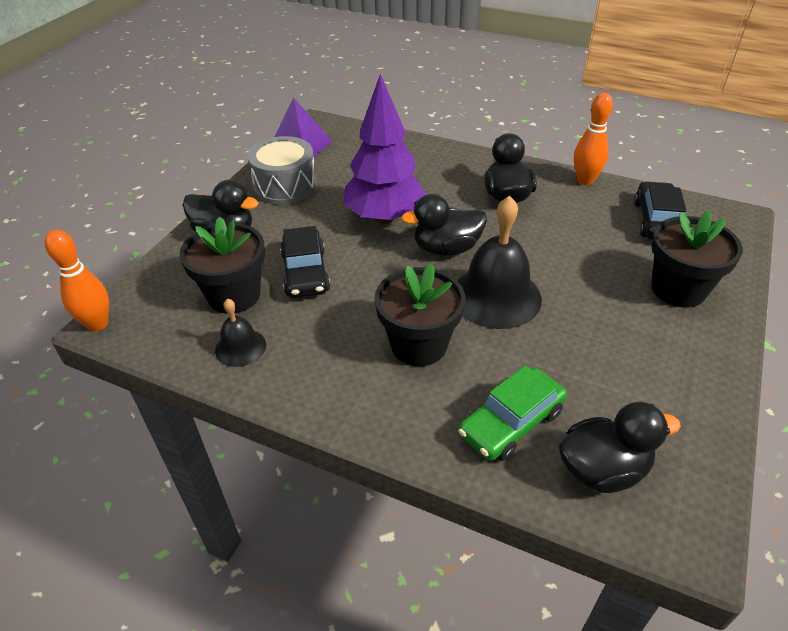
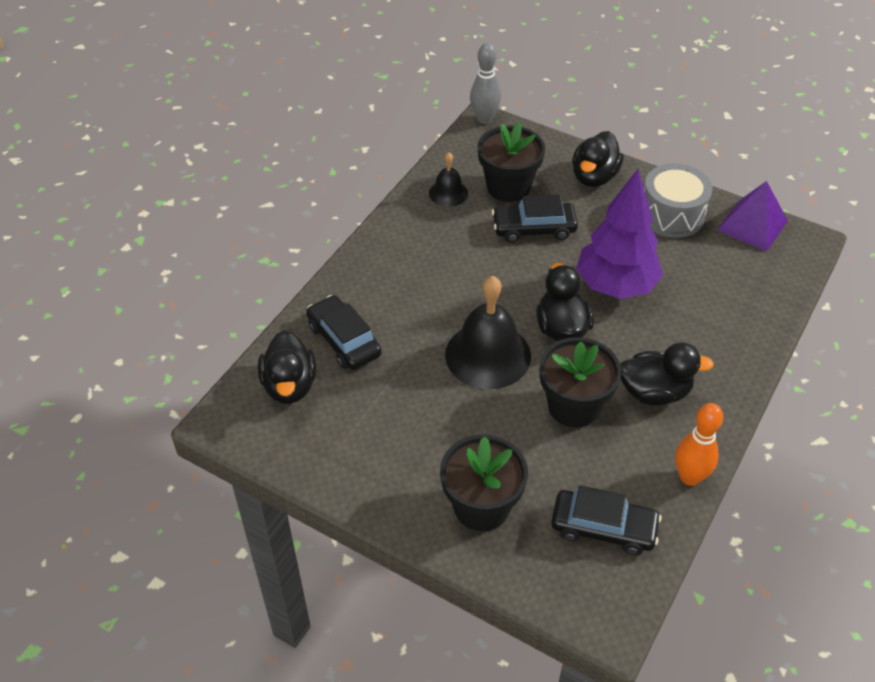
camera: 95 degrees right, 5 degrees up
orange bowling pin [45,230,109,331] -> grey bowling pin [470,43,501,124]
black flower pot [375,263,466,366] -> black flower pot moved to [539,337,621,428]
green car [459,365,567,461] -> black car [306,295,382,370]

